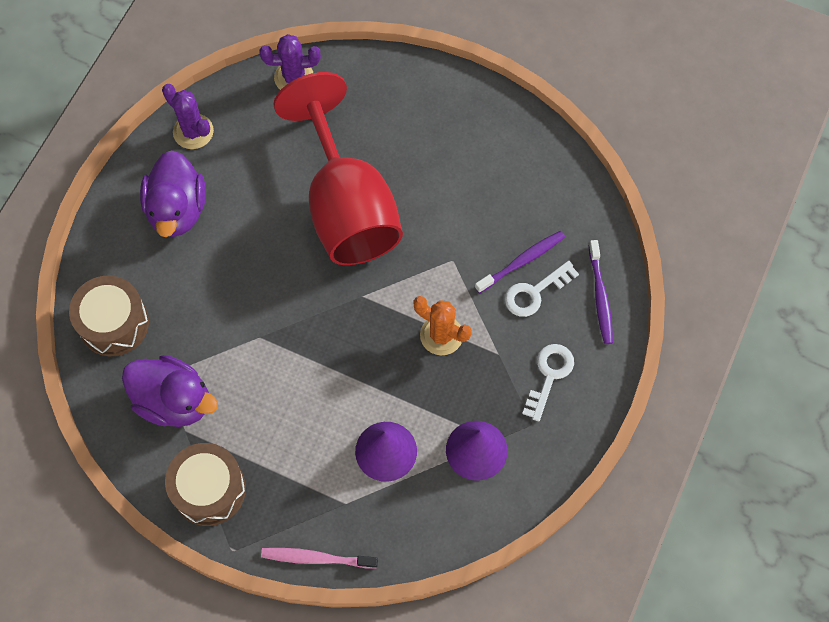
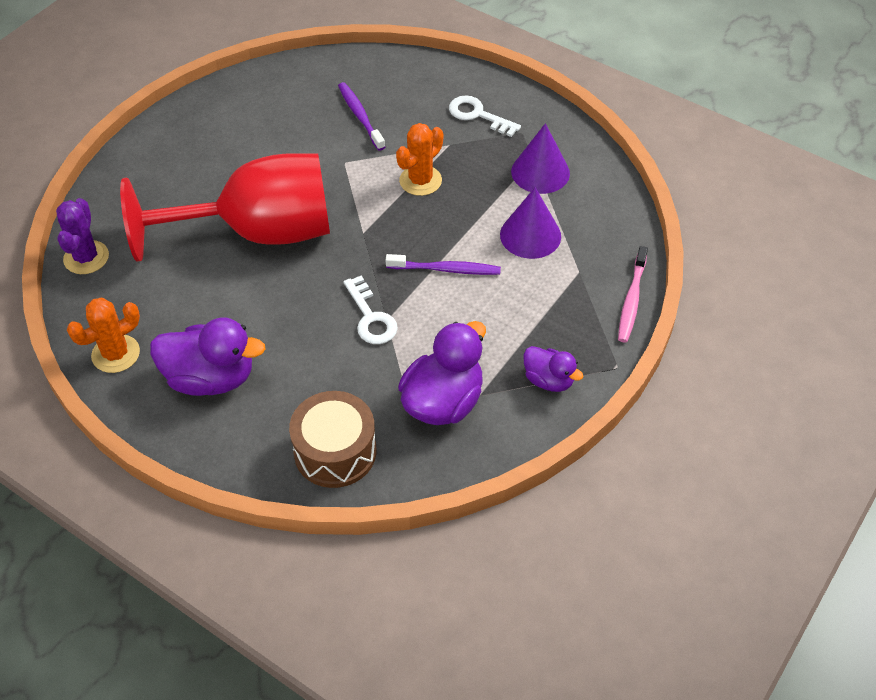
camera: 80 degrees left, 15 degrees down
purple cactus [162,84,214,149] -> orange cactus [67,298,140,373]
brown drum [165,443,246,526] -> purple duck [523,346,583,392]
white key [505,261,579,317] -> white key moved to [344,276,398,344]
purple toothbrush [589,240,613,344] -> purple toothbrush moved to [386,254,501,275]

